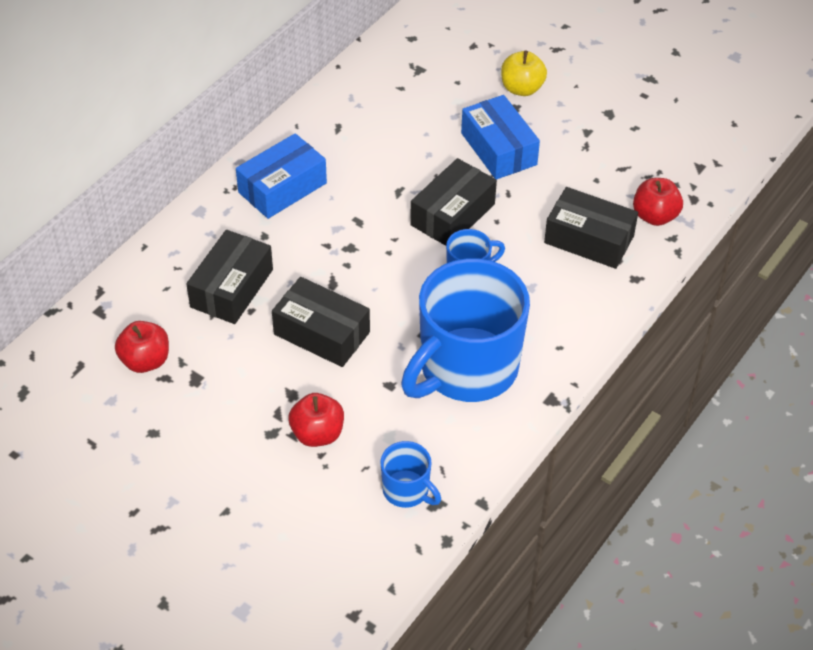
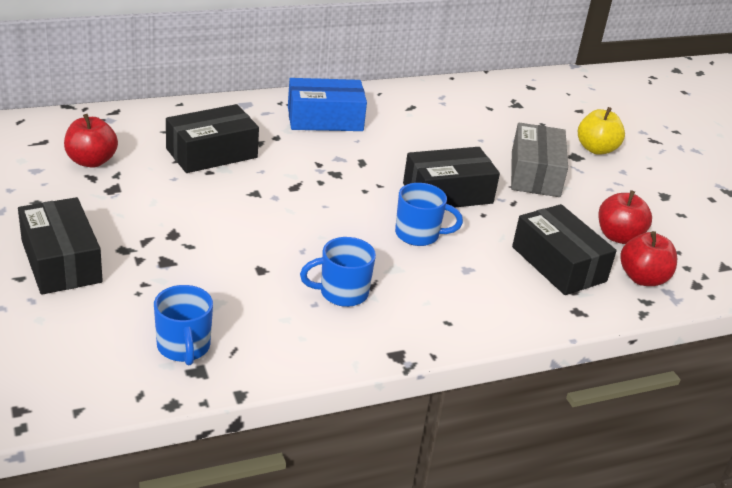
camera: 30 degrees right, 15 degrees down
black box [272,277,370,367] -> black box moved to [18,197,103,295]
red apple [288,393,344,447] -> red apple moved to [598,190,652,244]
blue mug [401,258,530,402] -> blue mug [300,237,376,307], size x0.44
blue box [461,95,540,180] -> grey box [511,123,568,197]

